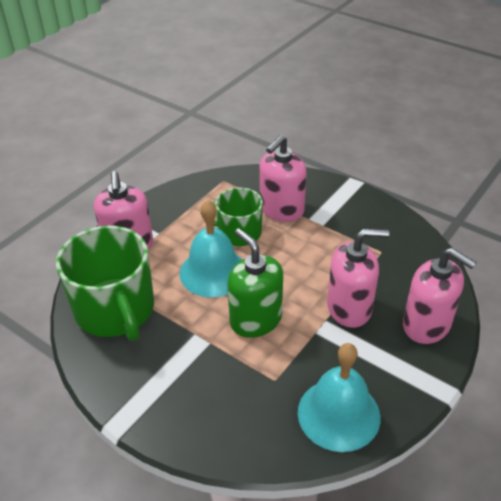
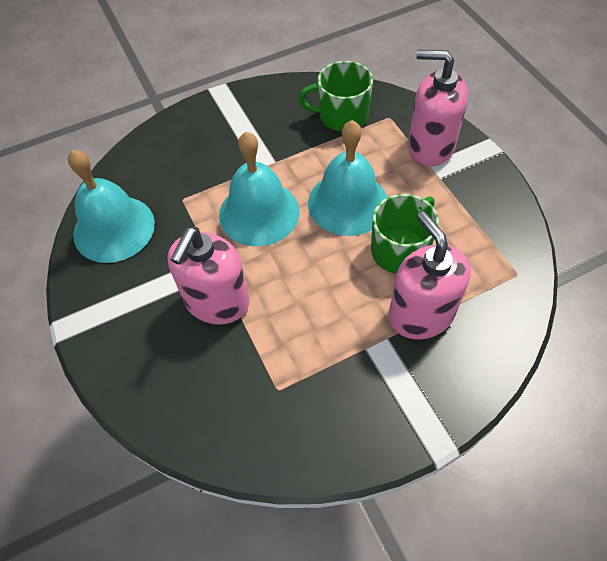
camera: 120 degrees right, 15 degrees up
green mug [56,226,154,341] -> green mug [298,61,373,132], size x0.61
green soap dispenser [227,228,283,338] -> turquoise bell [219,132,299,246]
pink soap dispenser [403,248,477,344] -> none

